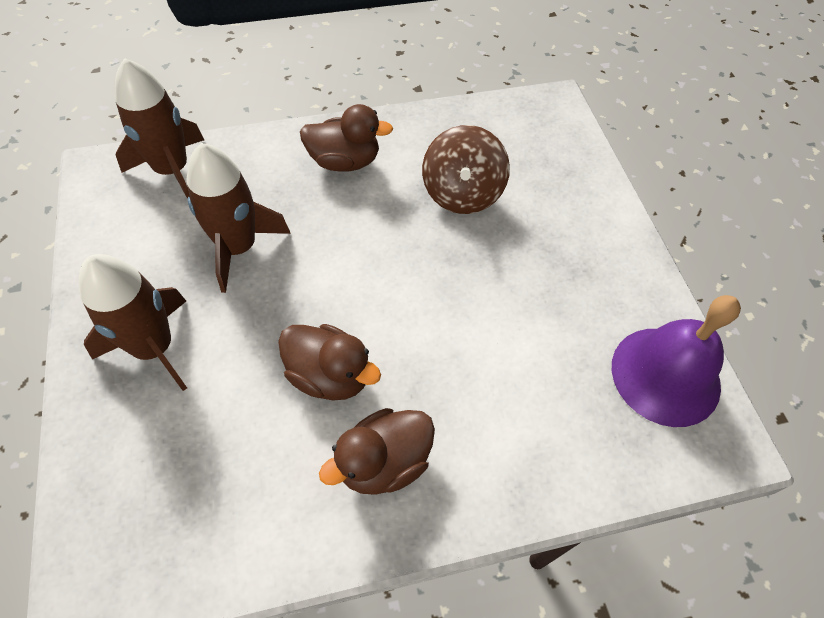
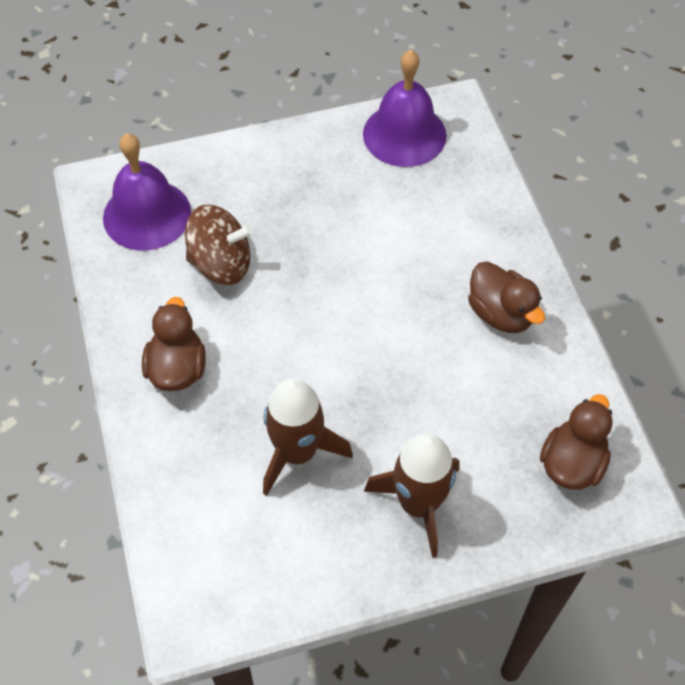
camera: 90 degrees left, 0 degrees up
brown rocket [115,58,204,199] -> none
brown duck [278,324,381,401] -> brown duck moved to [540,394,613,490]
none -> purple bell [103,133,191,251]

